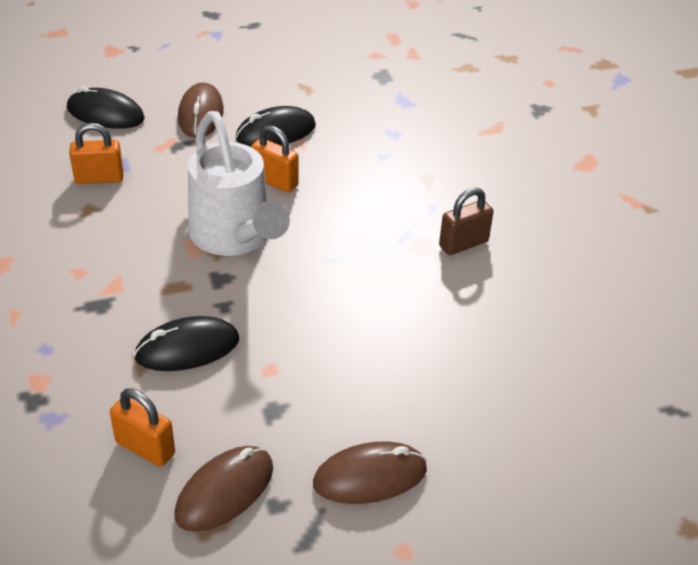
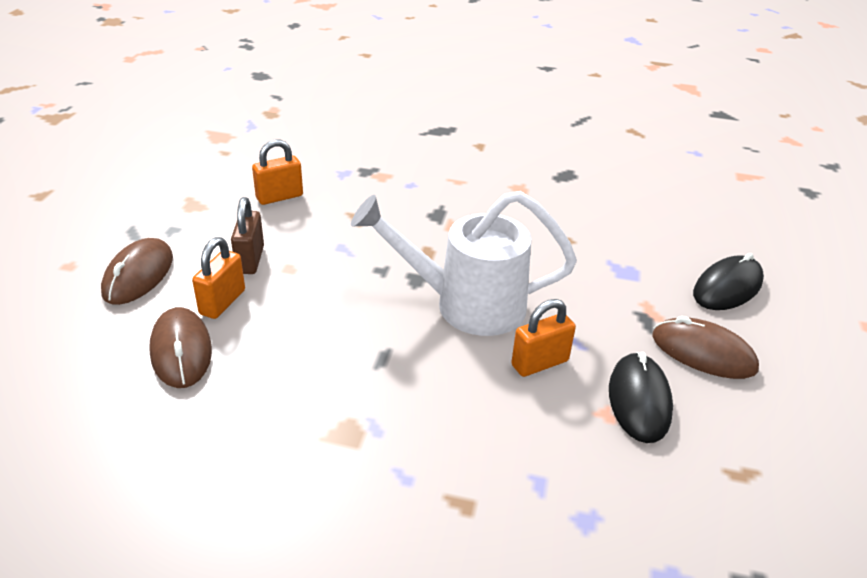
camera: 120 degrees right, 5 degrees down
orange padlock [69,123,123,184] -> orange padlock moved to [192,237,245,319]
black mouse [134,316,239,371] -> none
brown mouse [174,446,273,532] -> brown mouse moved to [149,307,212,388]
brown padlock [439,188,494,255] -> brown padlock moved to [231,197,264,274]

